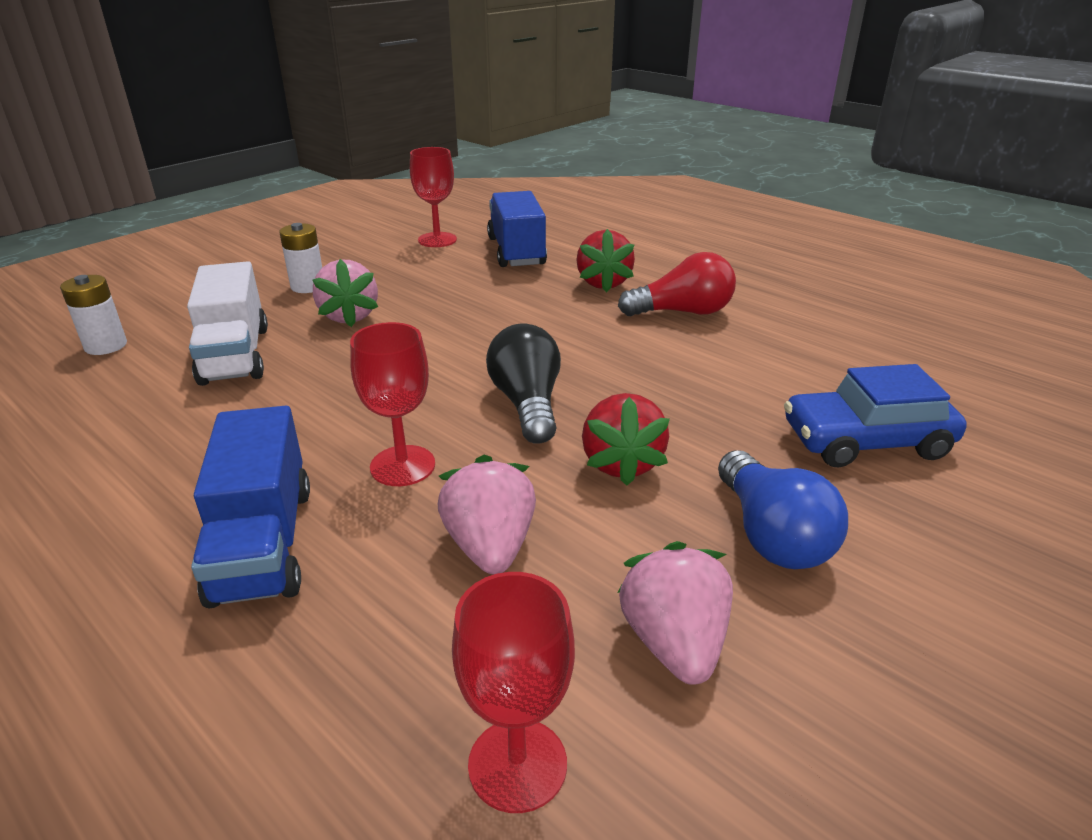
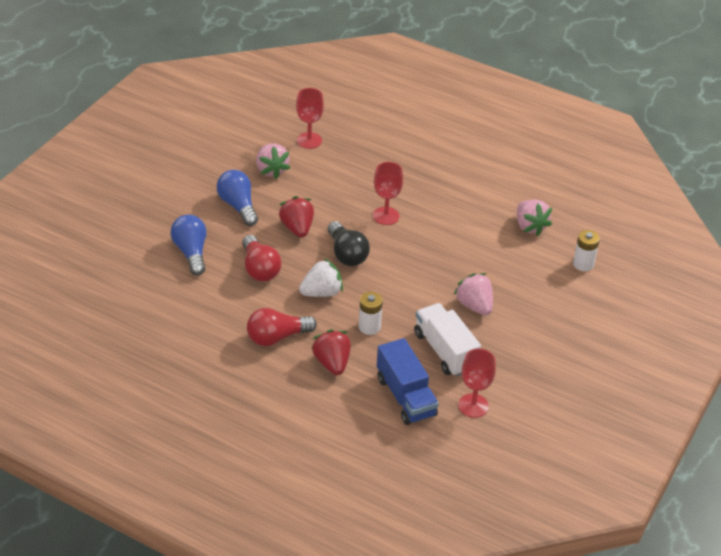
camera: 165 degrees right, 10 degrees up
white truck [187,261,268,386] -> white truck moved to [414,303,481,377]
blue truck [191,406,310,609] -> none
white battery [279,223,322,293] -> white battery moved to [359,292,383,335]
pink strawberry [437,455,536,574] -> pink strawberry moved to [517,200,552,236]
blue car [784,364,967,468] -> blue light bulb [170,215,207,276]
none -> red light bulb [242,235,281,282]
none -> white strawberry [299,258,343,297]

